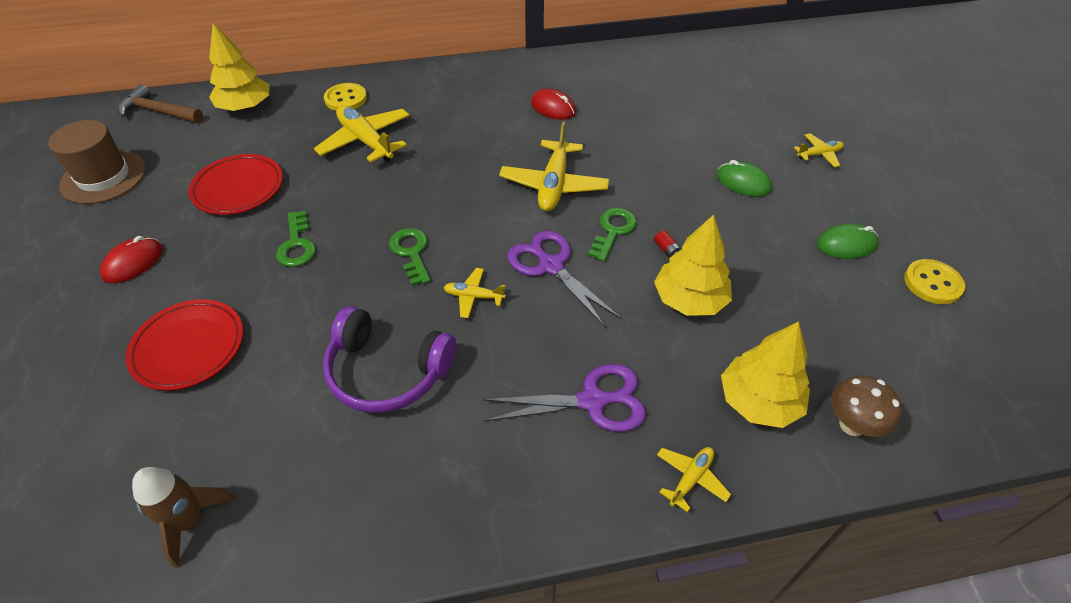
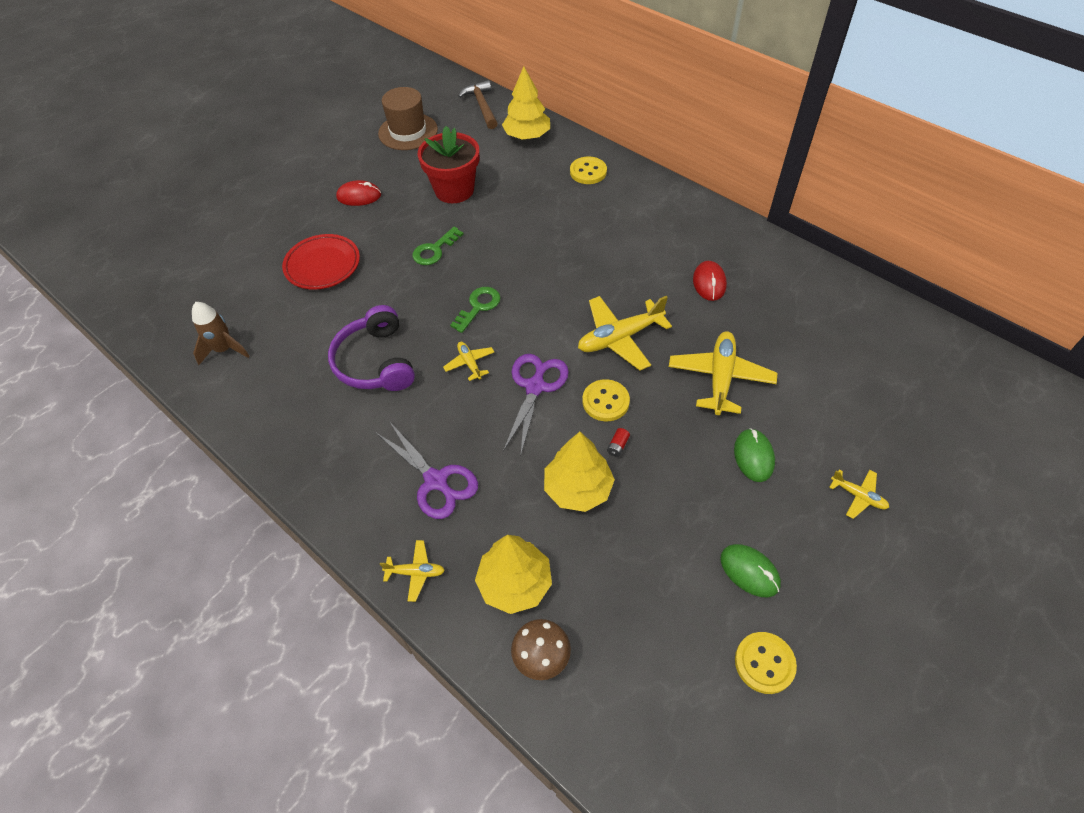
camera: 55 degrees right, 5 degrees up
red plate [189,154,283,215] -> red flower pot [418,126,479,203]
yellow plane [314,105,410,163] -> yellow plane moved to [669,331,777,415]
green key [588,208,637,261] -> yellow button [582,379,630,421]

